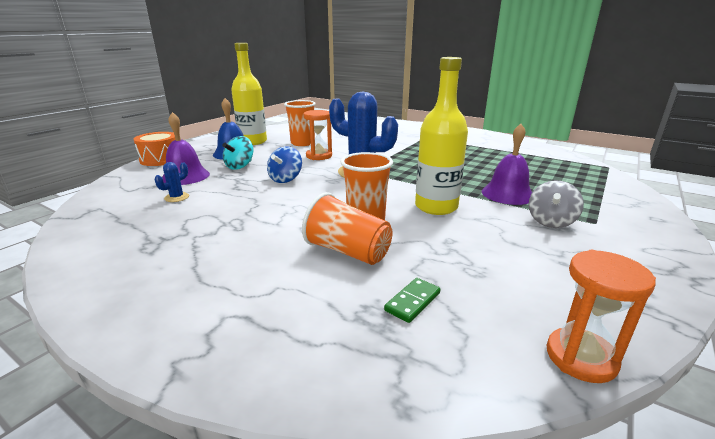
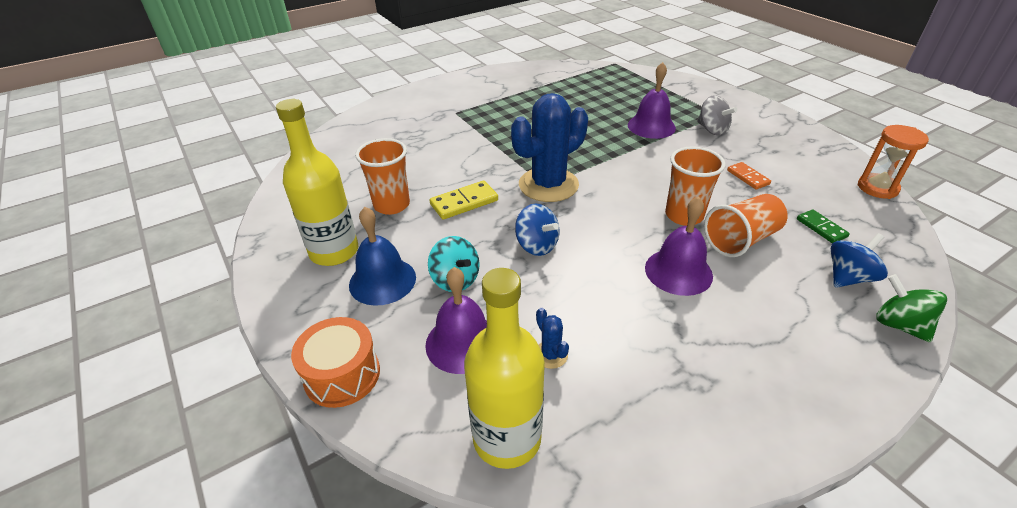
camera: 65 degrees left, 15 degrees up
orange hourglass [303,110,332,160] -> yellow domino [430,181,498,220]
yellow bottle [415,57,468,215] -> yellow bottle moved to [464,268,545,469]
none -> purple bell [645,196,713,296]
none -> orange domino [727,162,771,190]
none -> blue spinning top [831,233,888,288]
none -> green spinning top [876,274,947,342]

